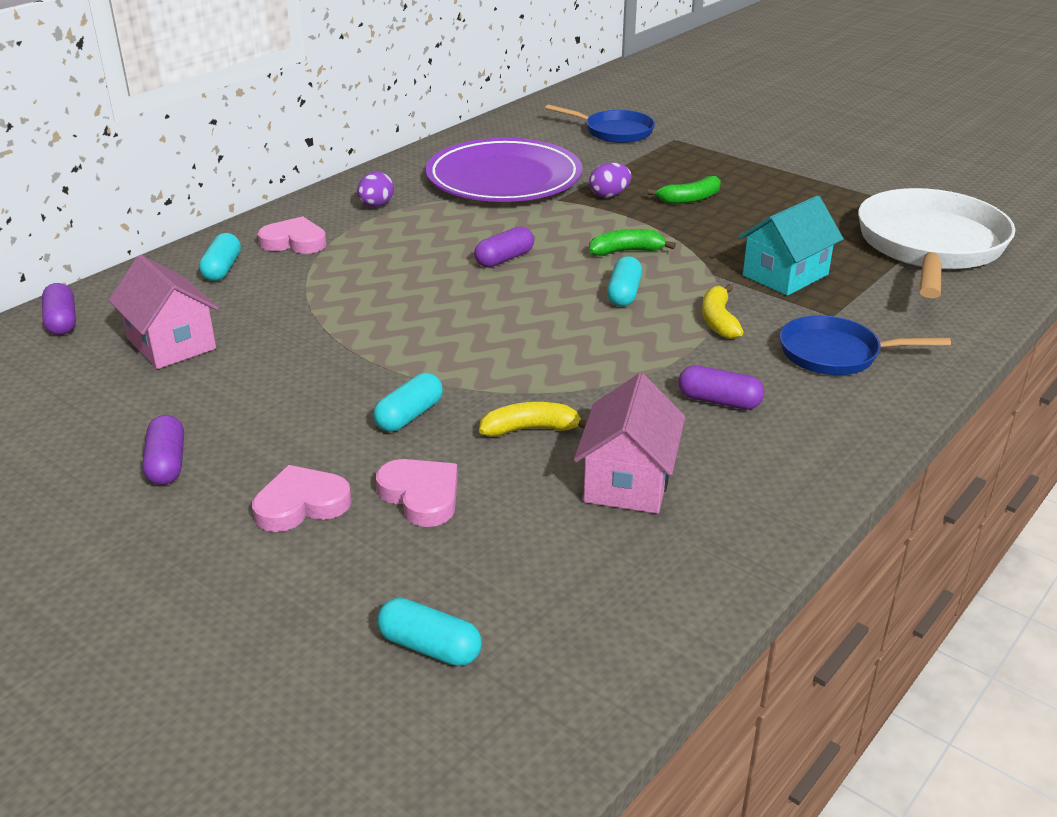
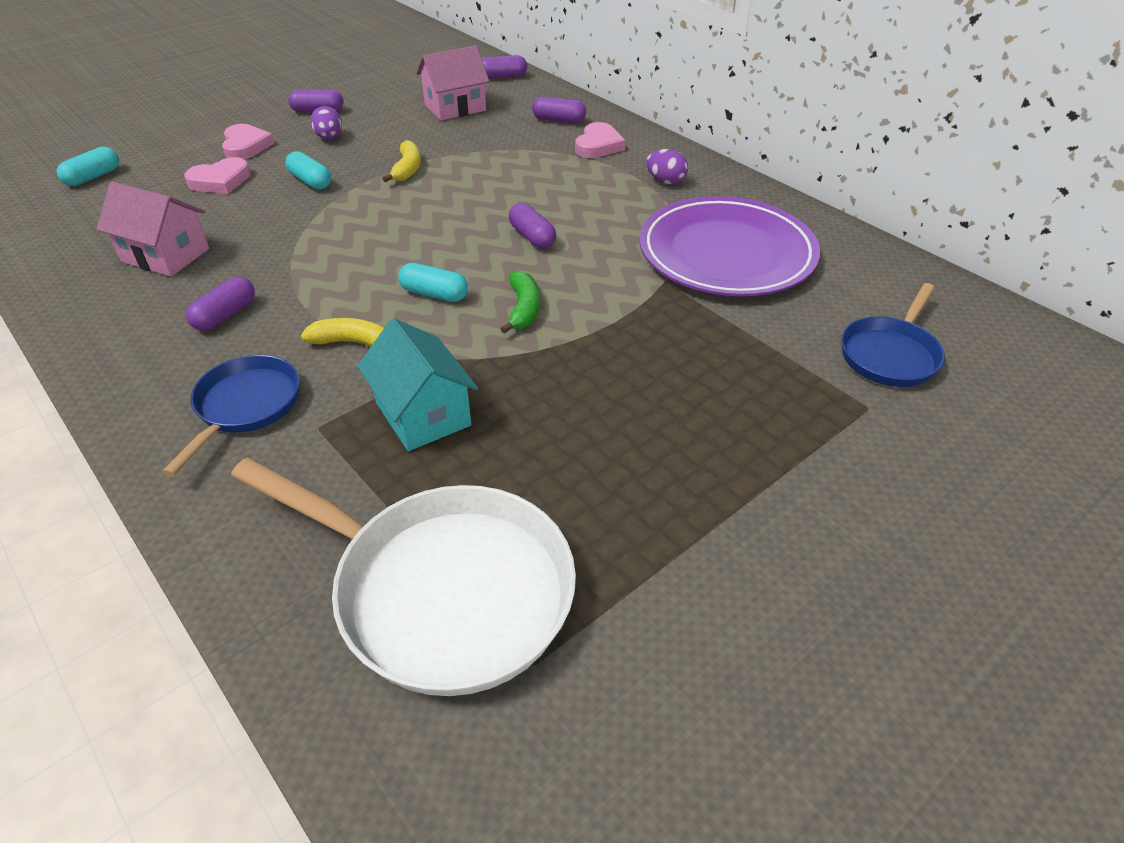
camera: 100 degrees right, 10 degrees up
turquoise capsule [199,233,241,281] -> purple capsule [532,97,586,123]
yellow banana [479,402,587,437] -> yellow banana moved to [382,140,421,182]
purple egg [589,163,632,198] -> purple egg moved to [311,106,342,139]
green banana [647,176,721,204] -> none

